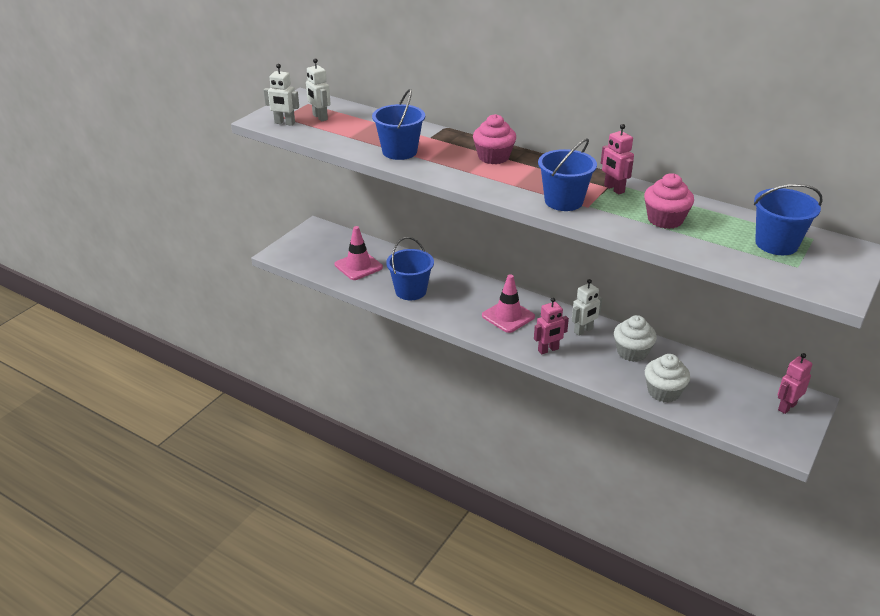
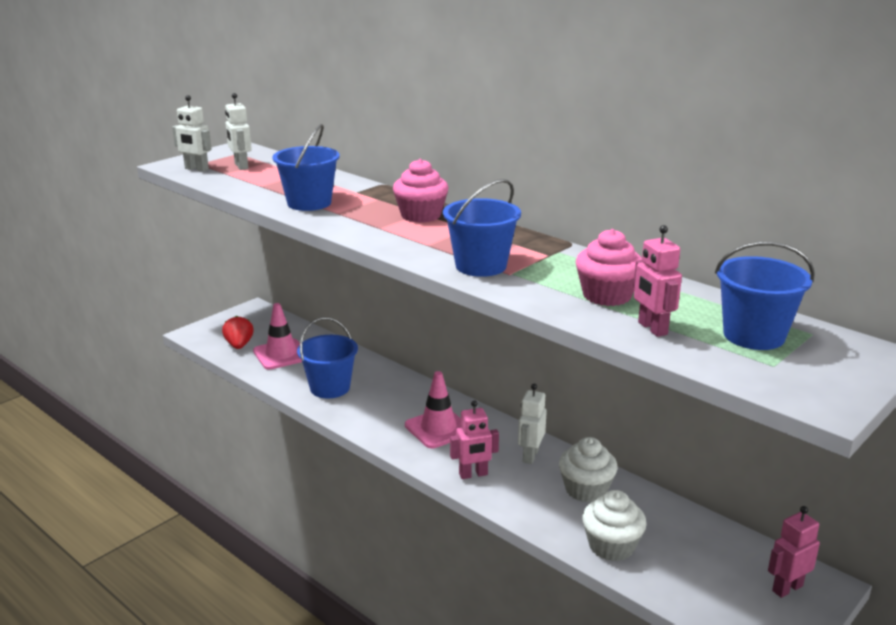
camera: 10 degrees right, 10 degrees down
white robot [572,279,602,336] -> white robot turned 135 degrees clockwise [518,384,547,464]
pink robot [601,124,634,194] -> pink robot moved to [633,225,682,337]
none -> red strawberry [222,315,254,349]

